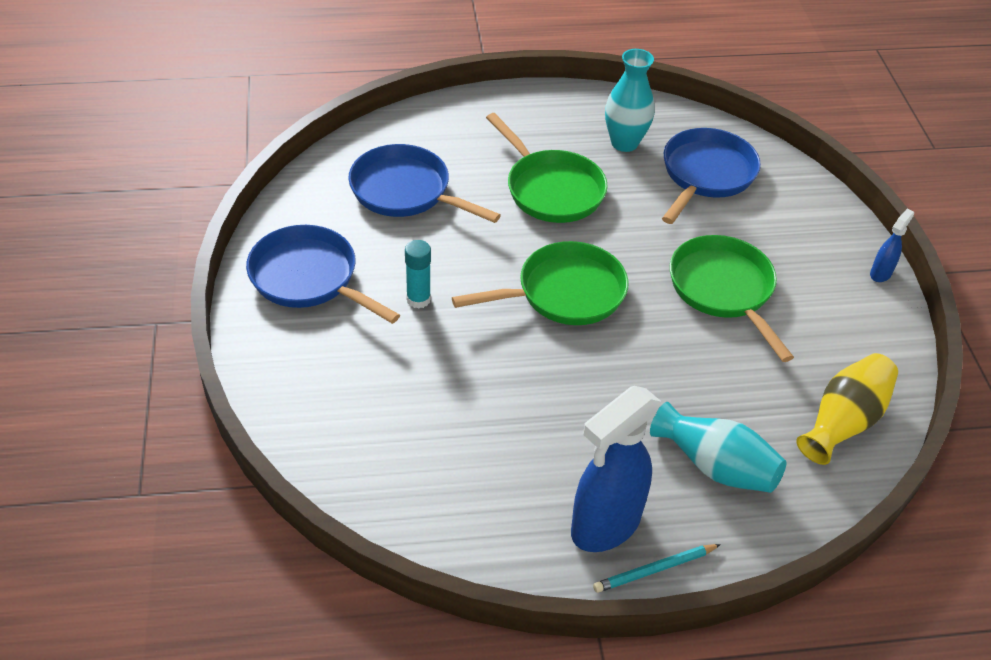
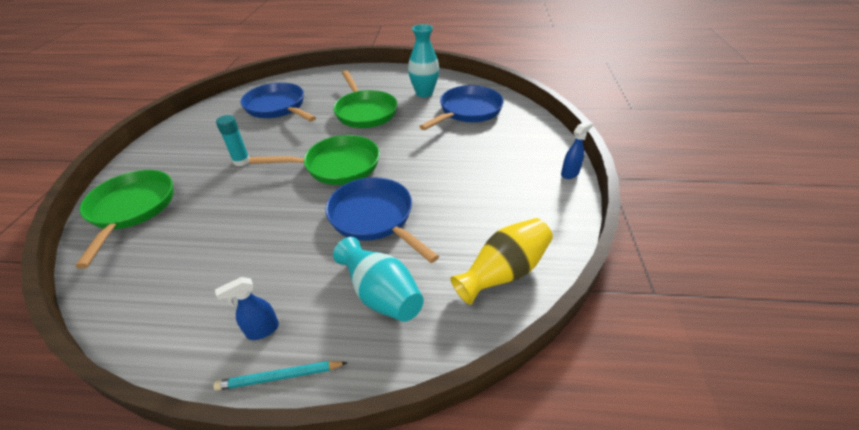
camera: 15 degrees right, 5 degrees down
blue pan [246,225,400,324] -> blue pan moved to [325,177,439,263]
blue spray bottle [571,386,662,552] -> blue spray bottle [215,277,279,340], size x0.45
green pan [670,235,794,362] -> green pan moved to [75,170,173,269]

